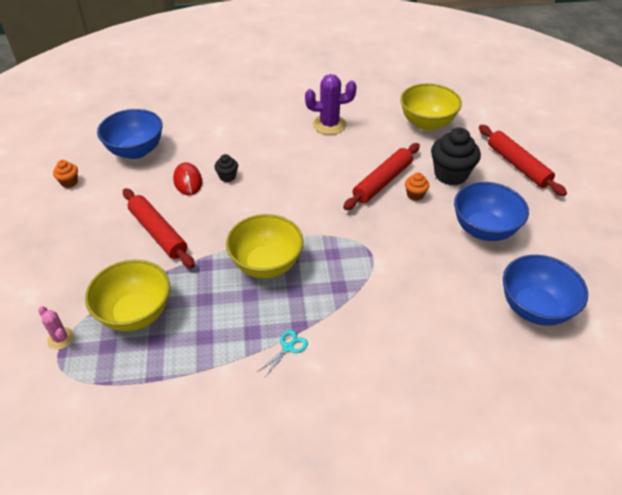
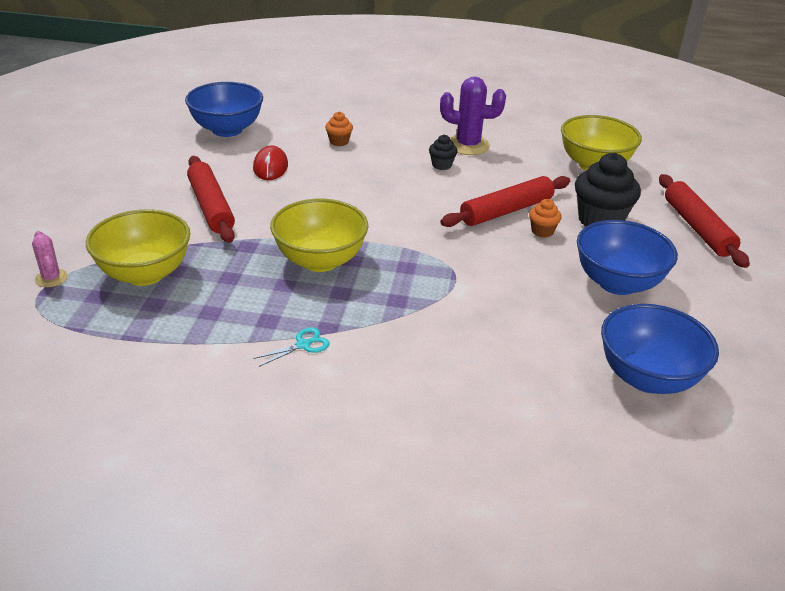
camera: 15 degrees right, 10 degrees down
orange cupcake [53,160,78,188] -> orange cupcake moved to [325,112,353,146]
black cupcake [214,154,238,182] -> black cupcake moved to [429,134,458,170]

